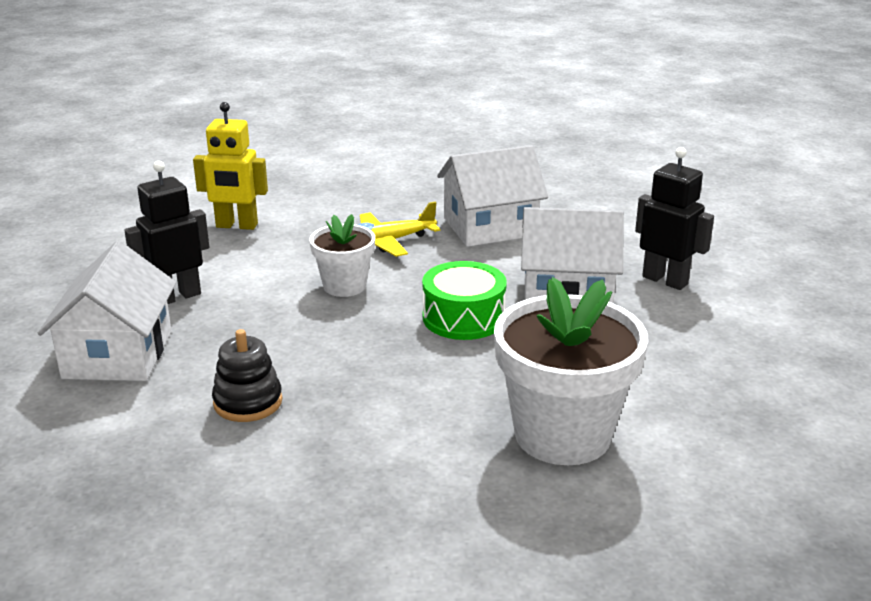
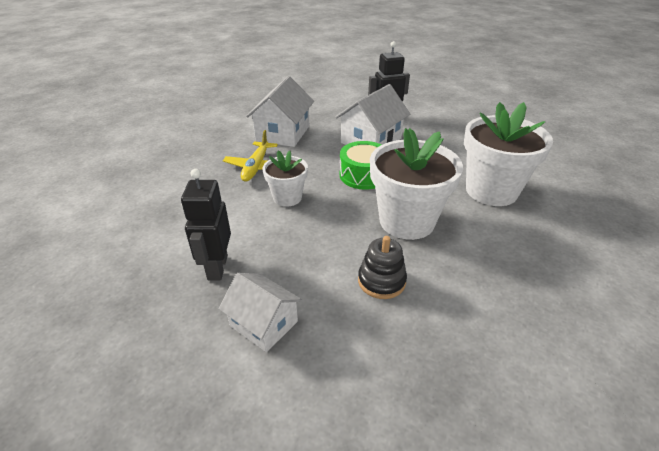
camera: 55 degrees left, 10 degrees up
white house [38,241,176,381] -> white house [219,273,303,352], size x0.66
yellow robot [193,102,268,230] -> none
none -> white flower pot [370,128,463,240]

